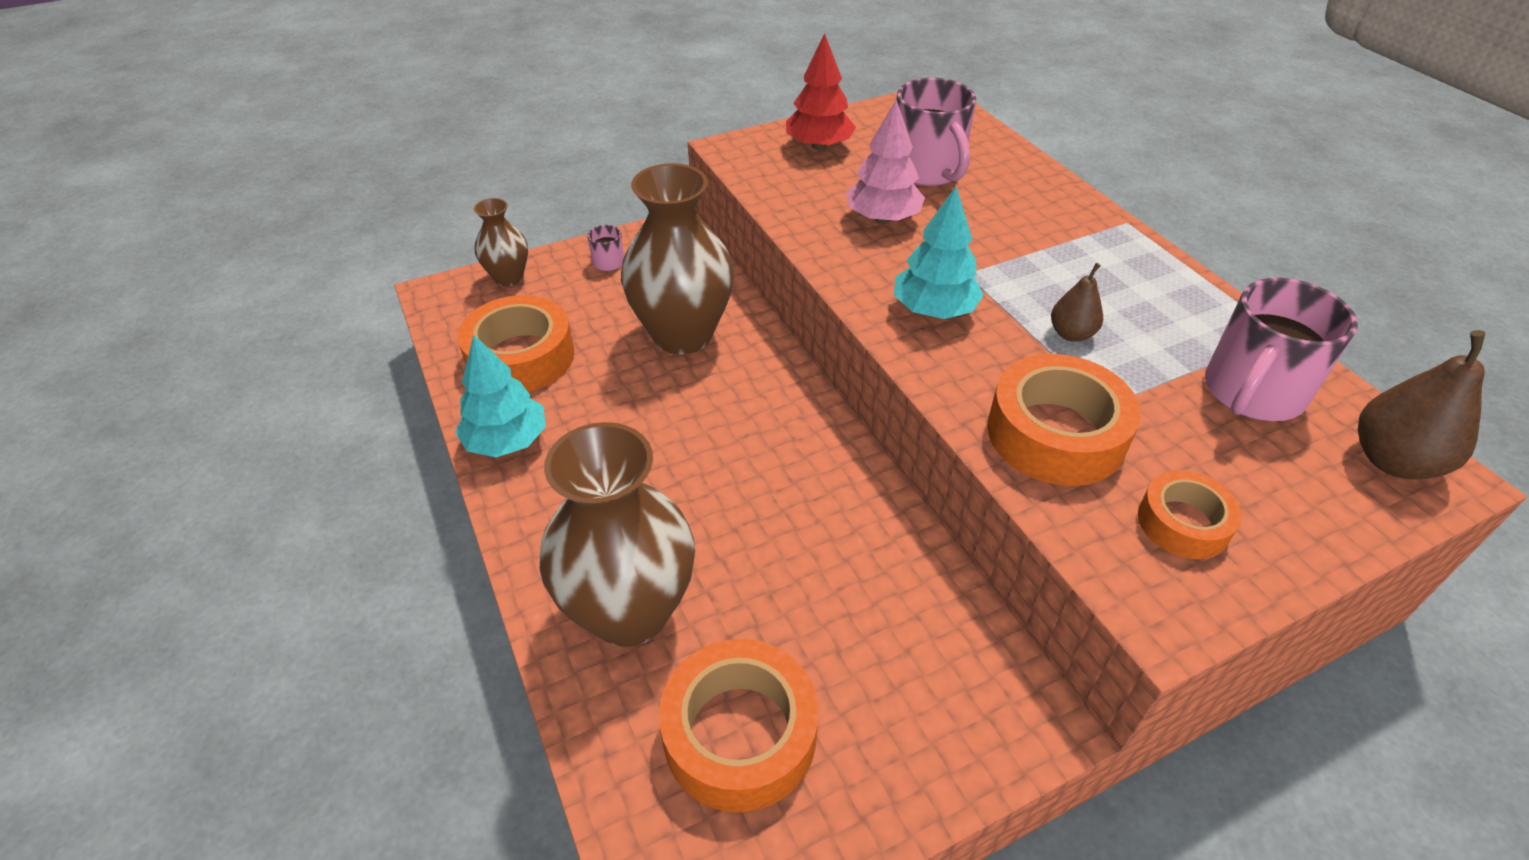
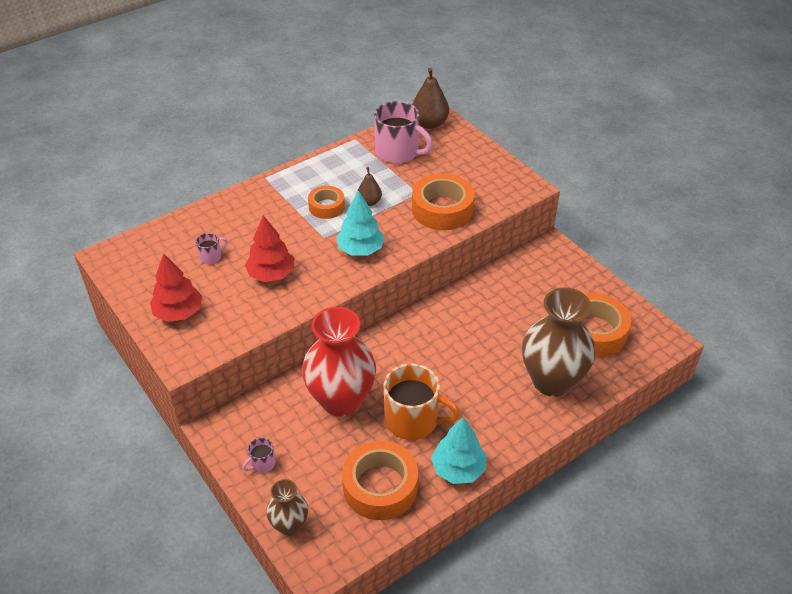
camera: 100 degrees left, 0 degrees up
brown vase [621,163,734,354] -> red vase [302,307,376,417]
pink tree [846,100,925,223] -> red tree [245,215,295,282]
pink mug [896,78,976,186] -> pink mug [196,233,228,264], size x0.45
orange tape [1138,470,1242,559] -> orange tape moved to [308,186,345,219]
none -> orange mug [384,364,460,440]

